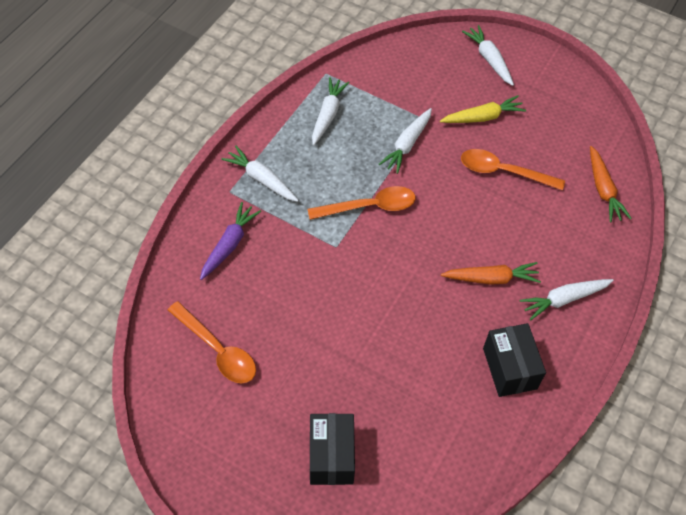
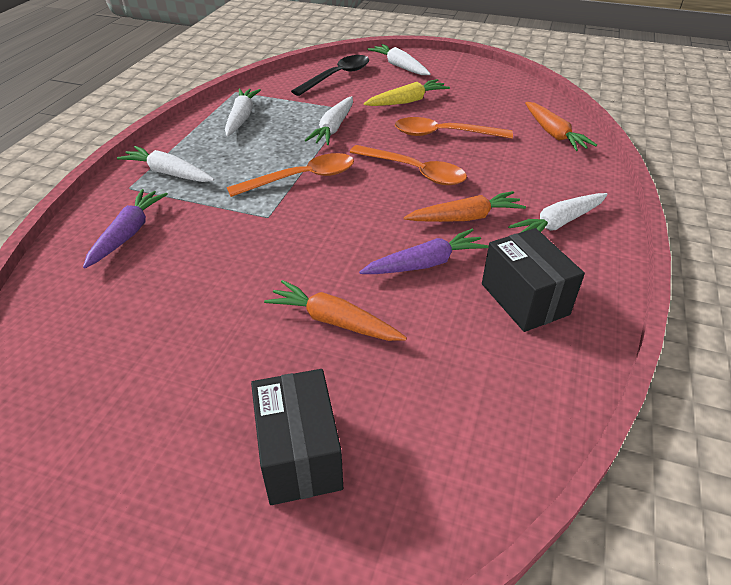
camera: 10 degrees left, 15 degrees down
orange spoon [168,301,256,383] -> orange spoon moved to [350,145,467,185]
none -> orange carrot [264,280,407,341]
none -> black spoon [291,55,370,96]
none -> purple carrot [359,229,489,274]

